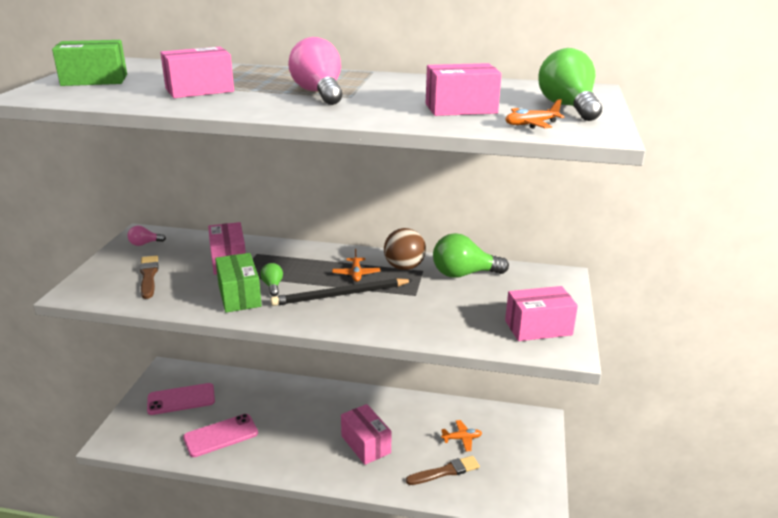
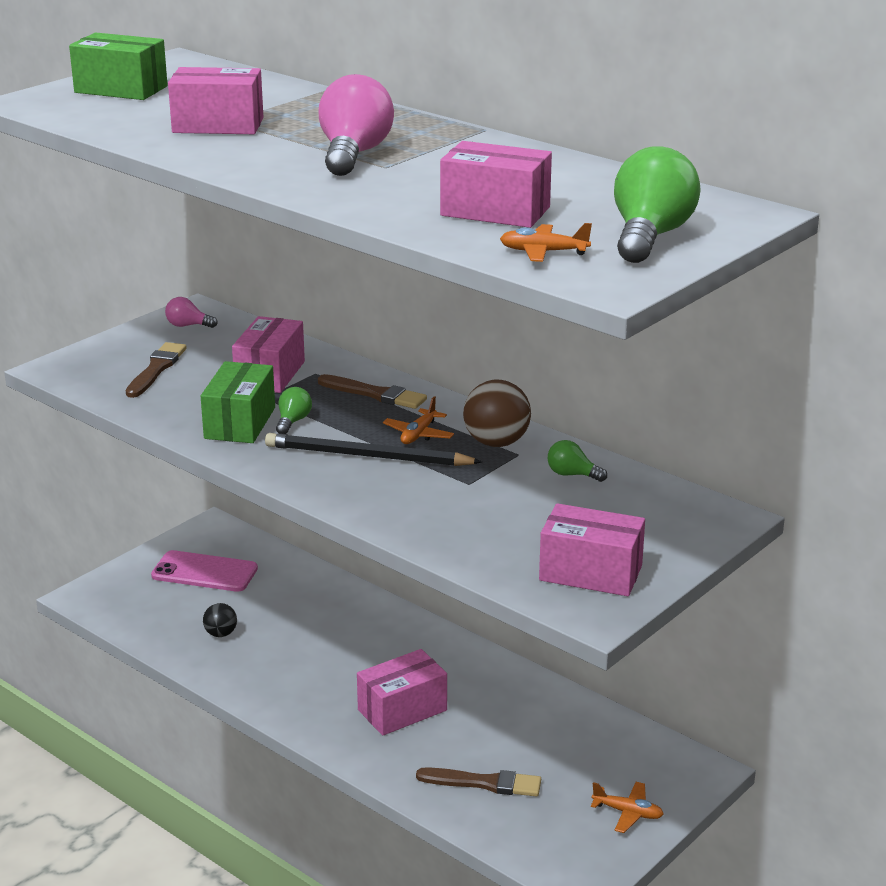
camera: 30 degrees right, 0 degrees up
pink phone [183,414,258,457] -> black ball [203,603,237,637]
pink box [341,404,392,465] -> pink box turned 60 degrees clockwise [357,649,447,735]
green light bulb [433,233,509,278] -> green light bulb [548,440,607,482], size x0.50
orange plane [441,420,482,452] -> orange plane moved to [591,782,664,833]
none -> brown brush [318,374,427,409]

